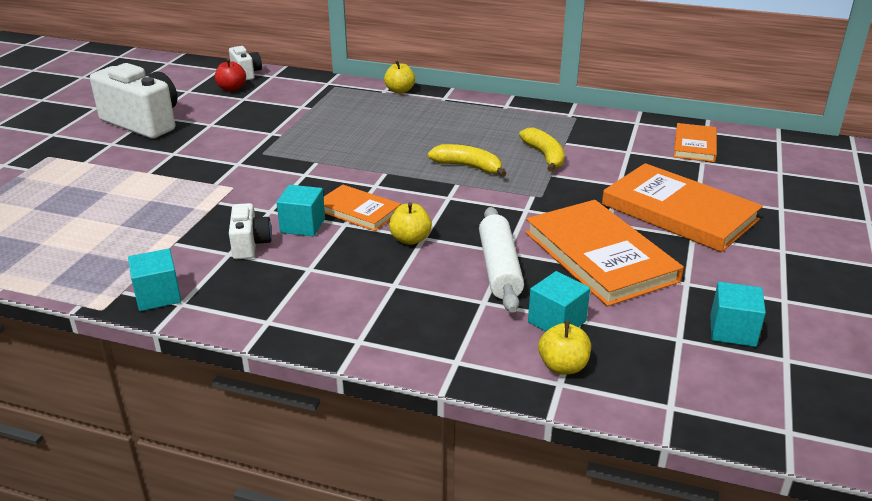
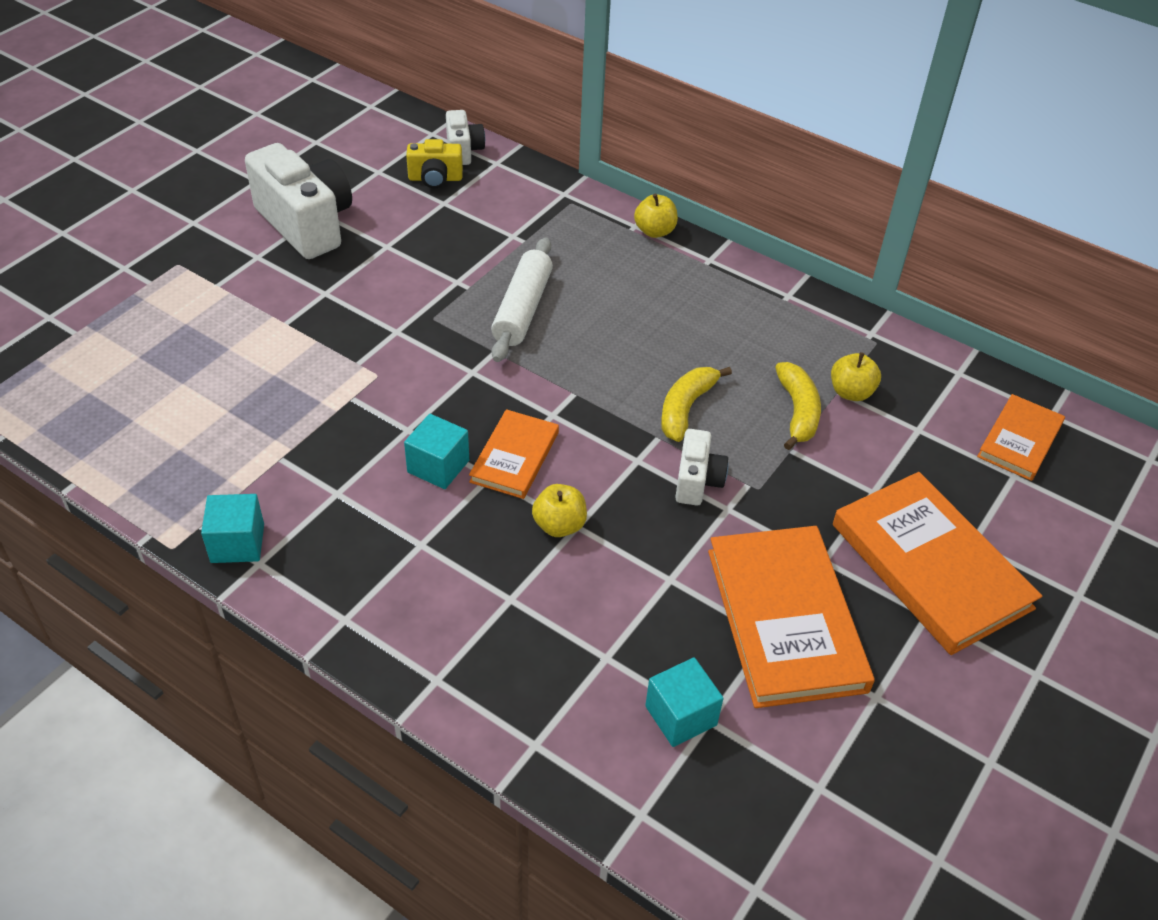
camera: 15 degrees right, 15 degrees up
red apple [215,59,246,91] -> yellow camera [406,139,463,188]
white camera [229,203,272,259] -> white camera moved to [675,429,728,505]
orange book [324,184,401,231] -> orange book turned 60 degrees clockwise [469,409,559,499]
yellow banana [427,144,507,177] -> yellow banana turned 105 degrees counterclockwise [661,367,732,442]
white rolling pin [479,207,524,313] -> white rolling pin moved to [491,237,553,362]
yellow apple [538,321,591,375] -> yellow apple moved to [831,352,881,401]
turquoise cube [710,282,766,347] -> none

